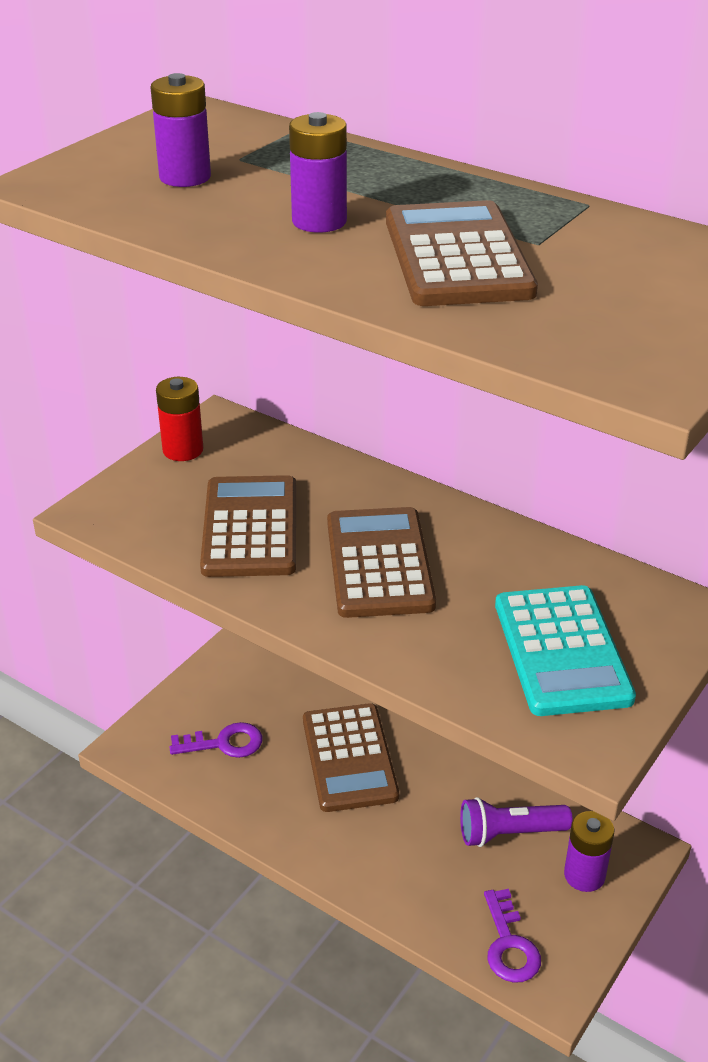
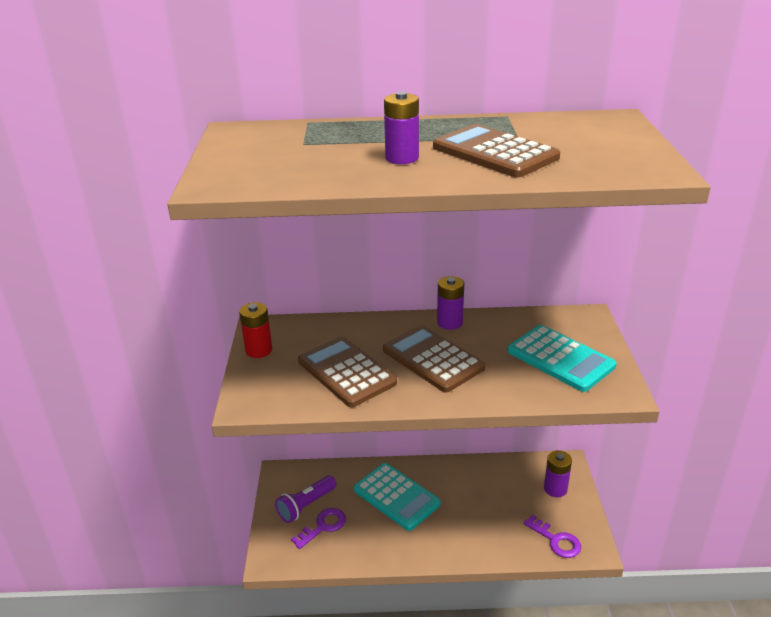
camera: 35 degrees left, 5 degrees down
purple battery [150,73,211,187] -> purple battery moved to [437,276,464,330]
brown calculator [303,703,399,812] -> turquoise calculator [354,463,441,531]
purple flashlight [460,797,573,847] -> purple flashlight moved to [275,476,336,523]

